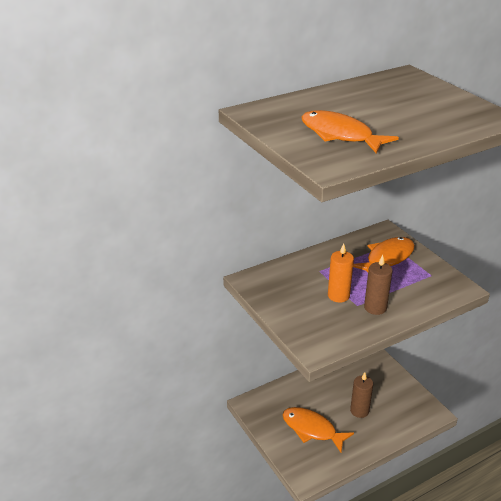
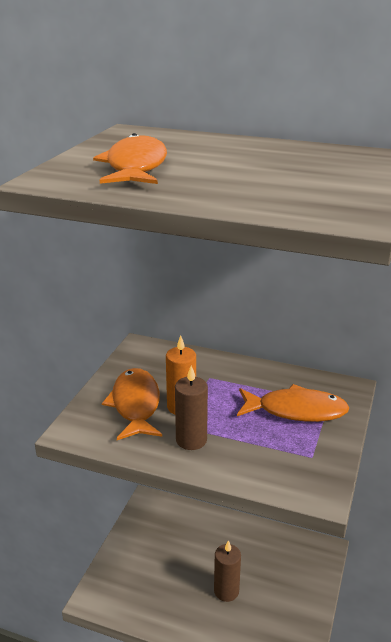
camera: 50 degrees right, 5 degrees down
orange fish [283,407,354,452] -> orange fish moved to [102,368,162,440]

